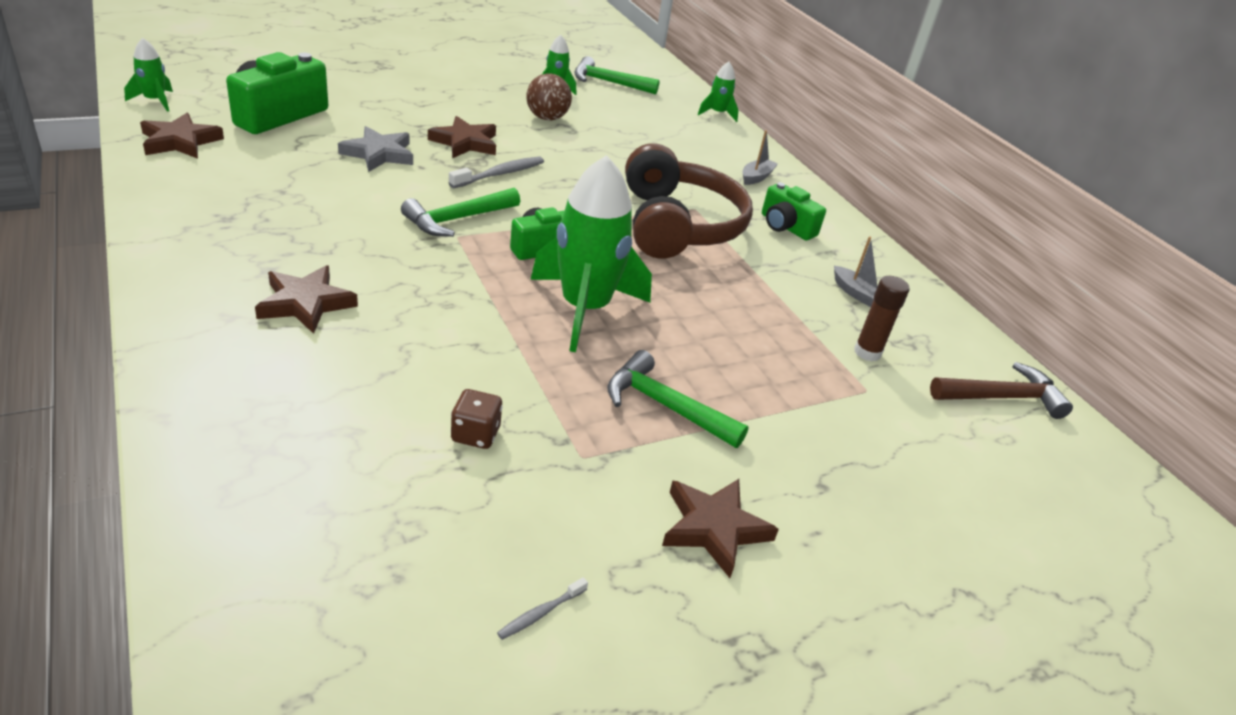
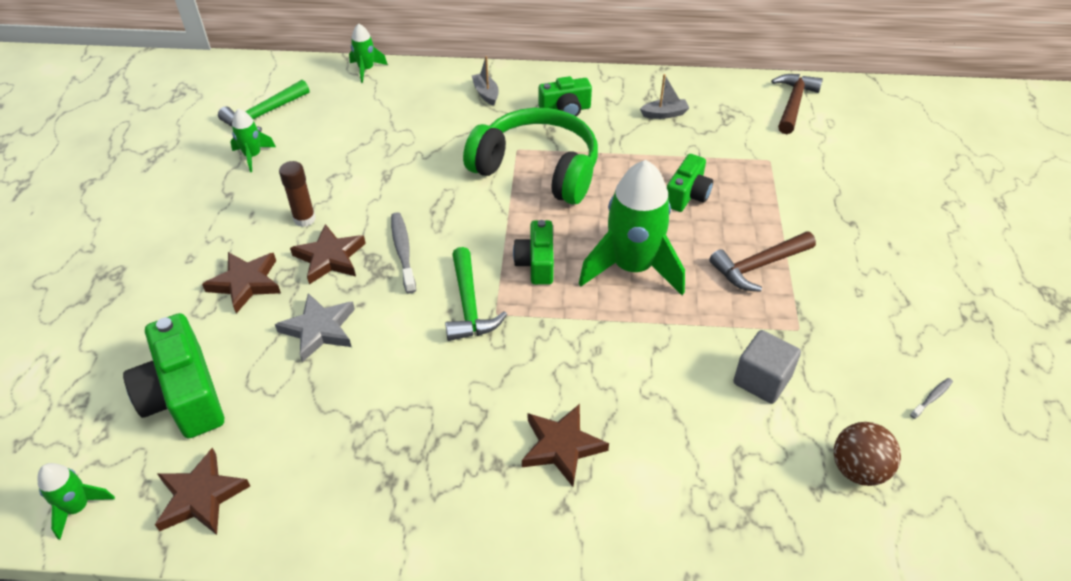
camera: 55 degrees left, 10 degrees up
brown dice [451,389,503,449] -> grey cube [733,330,801,404]
grey toothbrush [497,577,588,640] -> grey toothbrush turned 120 degrees counterclockwise [910,378,953,419]
brown ball [526,73,572,120] -> brown ball moved to [834,422,901,486]
green hammer [607,350,749,448] -> brown hammer [709,231,816,292]
brown headphones [625,143,753,259] -> green headphones [463,108,598,205]
brown star [662,479,779,578] -> brown star moved to [202,252,281,314]
brown glue stick [854,276,910,362] -> brown glue stick moved to [279,161,316,227]
none -> green camera [667,154,713,212]

